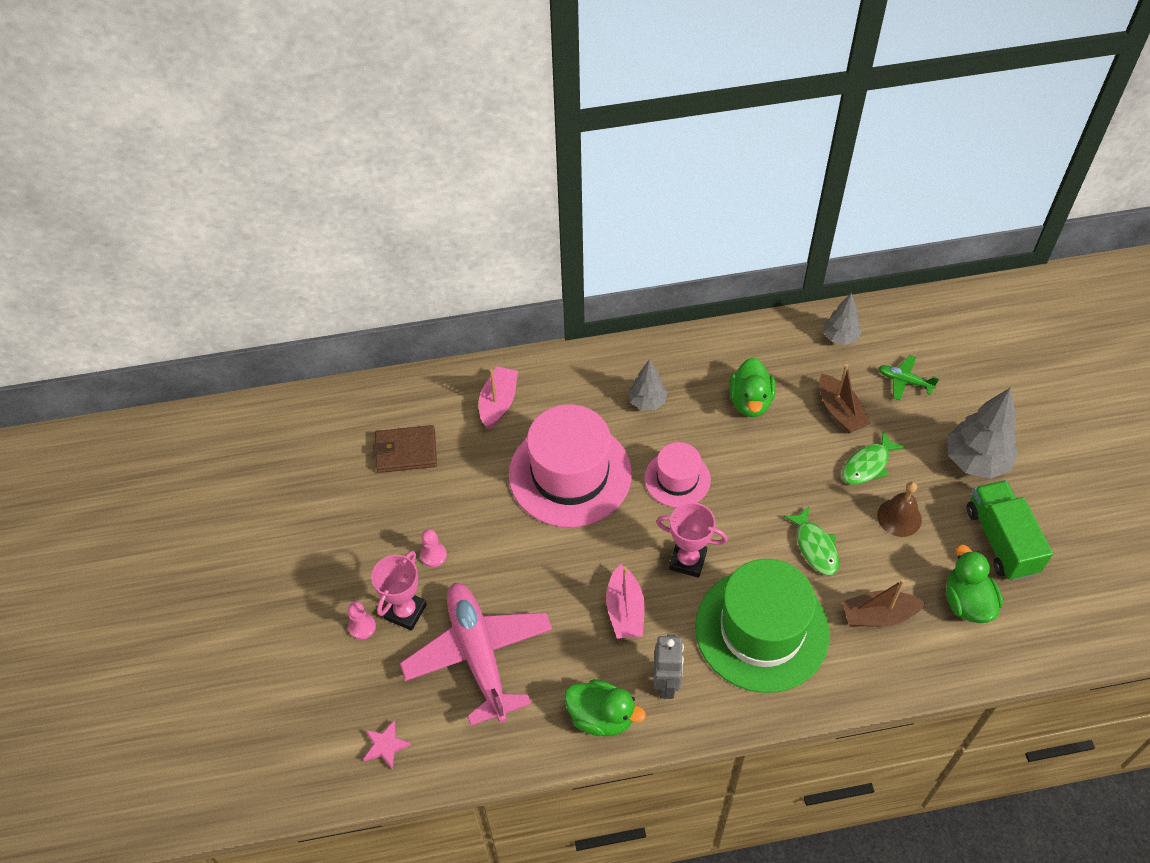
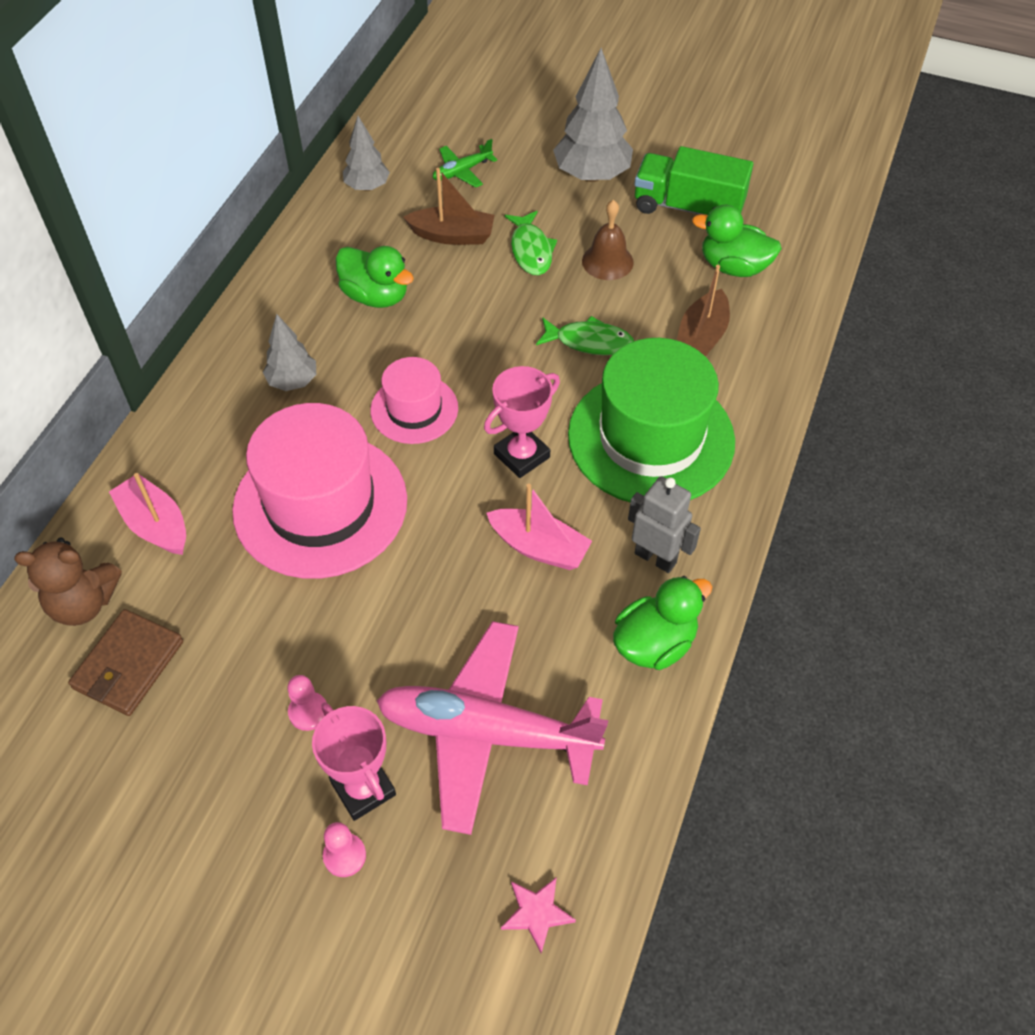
camera: 60 degrees left, 0 degrees up
none -> brown teddy bear [14,537,122,626]

